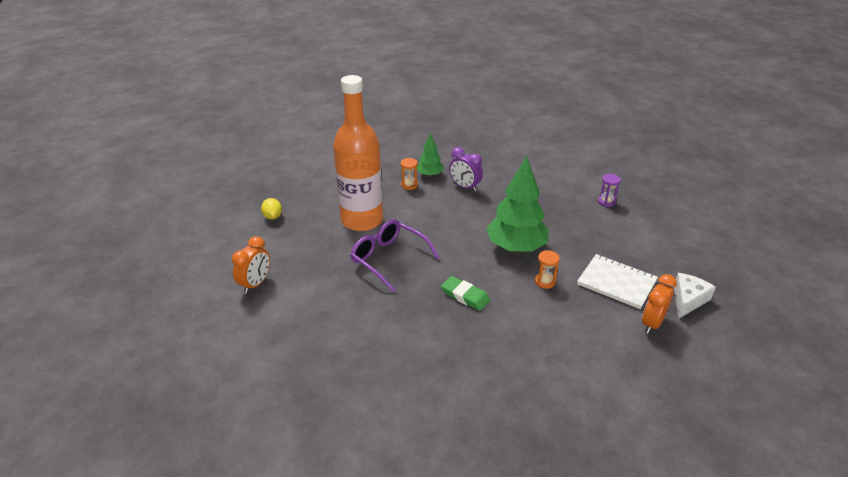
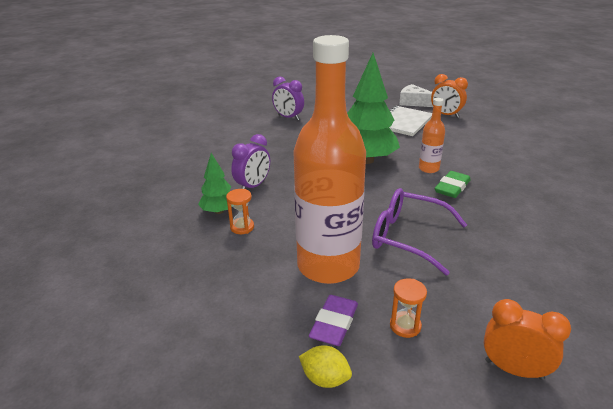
camera: 90 degrees left, 5 degrees down
yellow lemon [261,198,282,220] -> yellow lemon turned 45 degrees clockwise [299,345,352,388]
purple glasses [350,219,439,292] -> purple glasses turned 75 degrees clockwise [372,188,467,275]
orange hourglass [535,250,560,289] -> orange hourglass moved to [390,279,427,338]
purple hourglass [598,174,621,207] -> purple clock [272,76,304,120]
none -> purple eraser [309,295,358,346]
none -> orange bottle [419,98,445,173]

